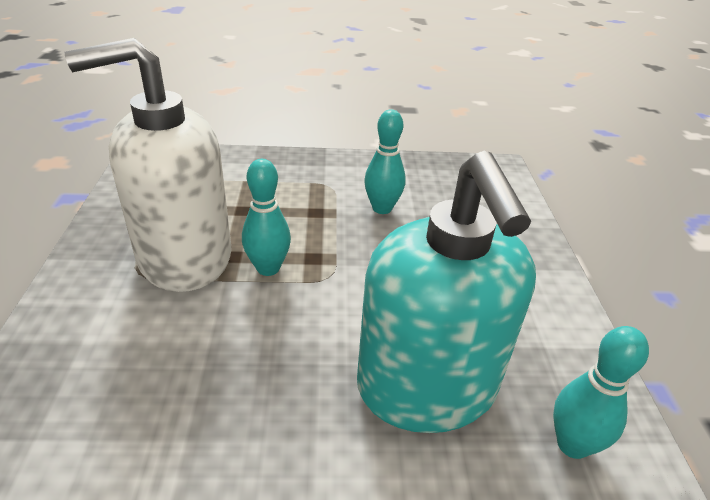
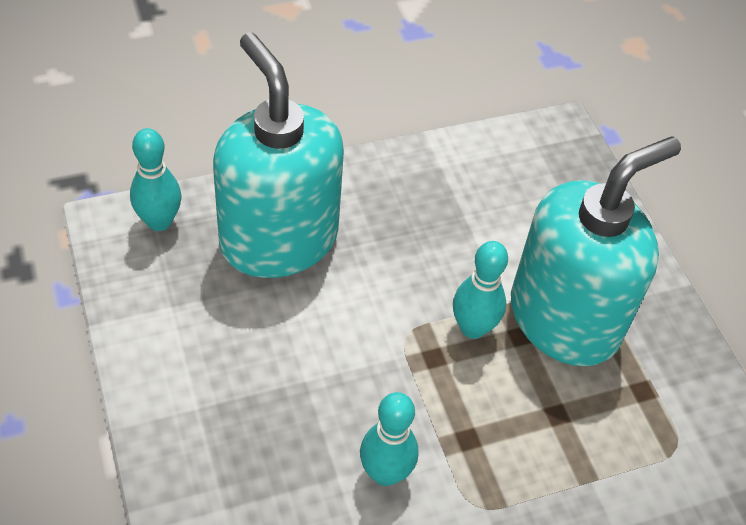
camera: 160 degrees right, 15 degrees up
white soap dispenser [65,38,232,292] -> turquoise soap dispenser [511,136,681,366]

